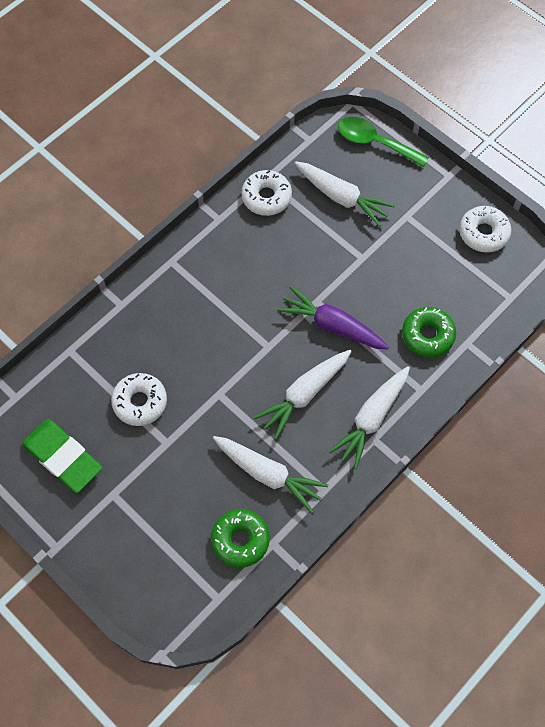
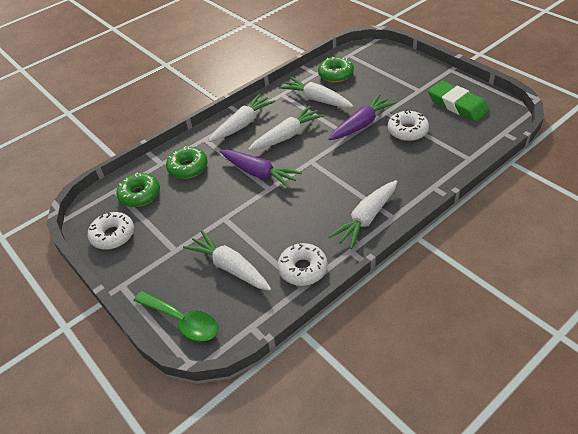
camera: 170 degrees left, 20 degrees down
none -> green donut [116,172,160,207]
none -> purple carrot [329,94,397,140]
none -> white carrot [329,180,398,249]

